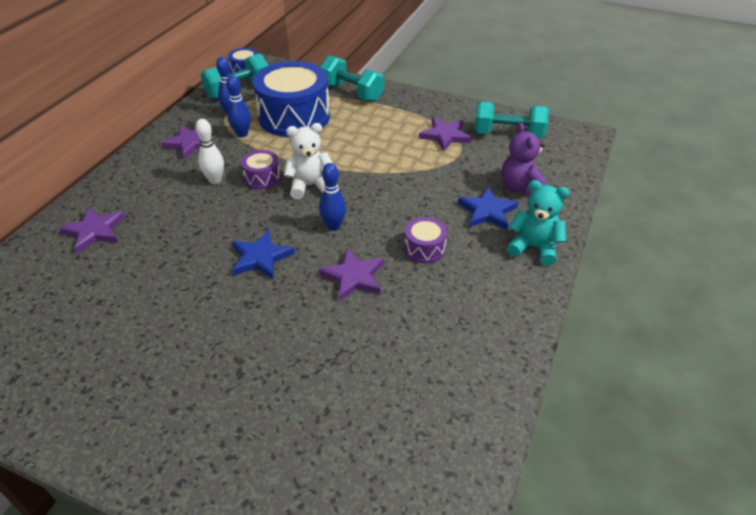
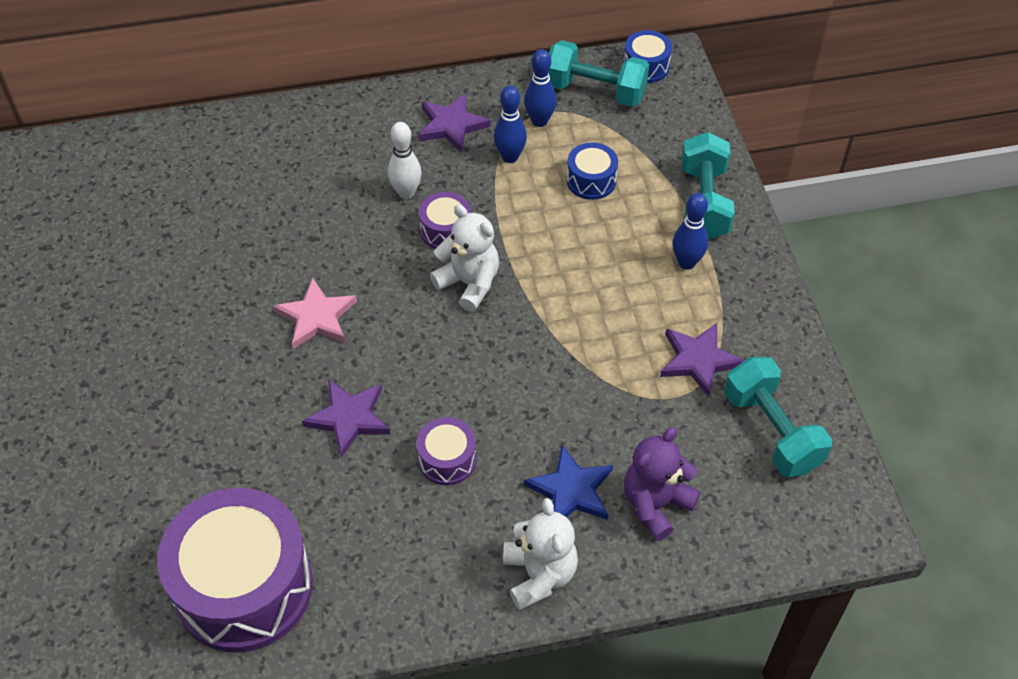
camera: 55 degrees right, 10 degrees up
purple star [59,207,125,254] -> none
blue star [232,230,295,279] -> pink star [273,278,357,349]
blue drum [253,61,330,137] -> blue drum [567,142,618,200], size x0.45
blue bowling pin [319,163,346,231] -> blue bowling pin moved to [673,193,708,270]
turquoise teddy bear [507,180,570,266] -> white teddy bear [503,498,578,610]
none -> purple drum [157,488,313,652]

